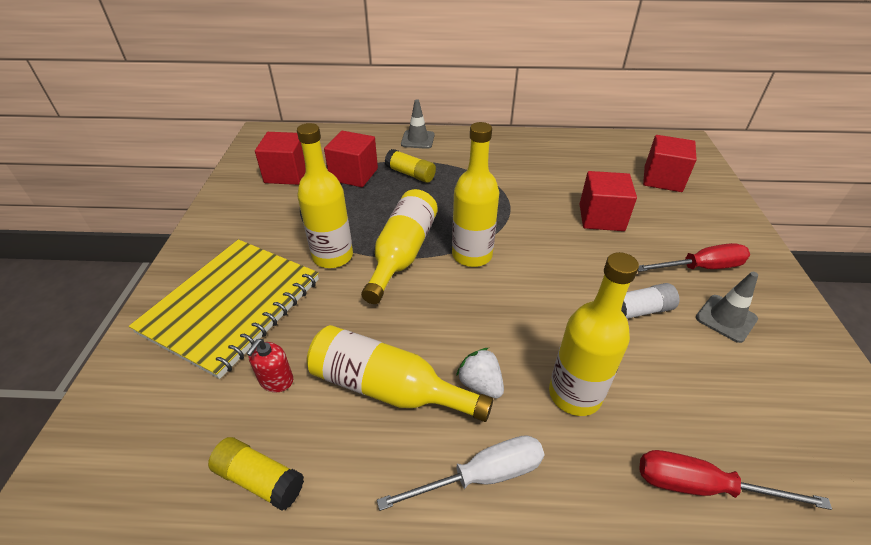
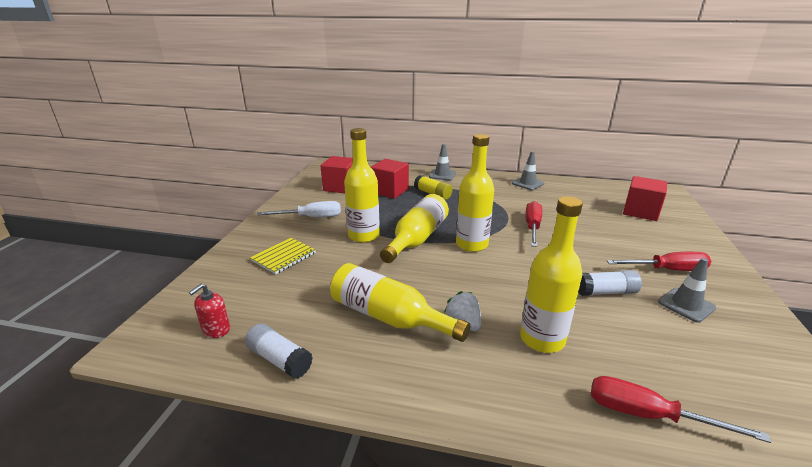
camera: 10 degrees right, 15 degrees down
yellow notebook [129,239,319,379] -> yellow notebook [250,238,316,274], size x0.47
yellow glue stick [208,437,304,510] -> white glue stick [245,324,313,379]
red soap dispenser [246,339,293,392] -> red soap dispenser moved to [189,284,230,338]
white screwdriver [377,435,545,511] -> white screwdriver moved to [257,201,341,217]
red cube [580,171,637,231] -> none
none -> grey traffic cone [512,151,544,190]
none -> red screwdriver [525,201,542,247]

